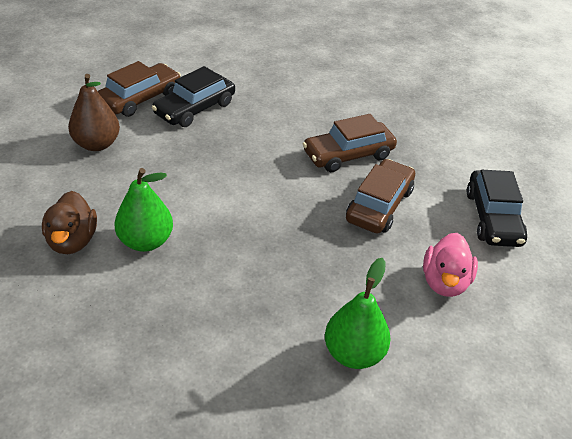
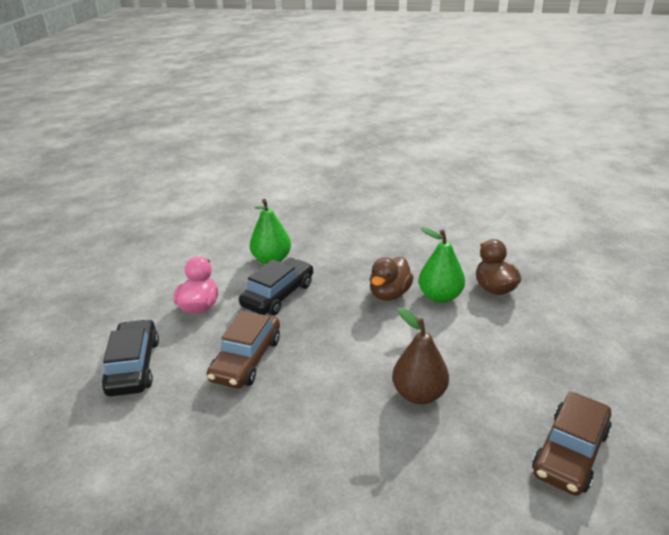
camera: 175 degrees right, 10 degrees down
brown pear [68,74,120,151] -> brown pear moved to [392,308,449,404]
black car [152,66,235,127] -> black car moved to [239,258,313,315]
brown car [303,114,397,172] -> none
none -> brown duck [370,257,414,301]

